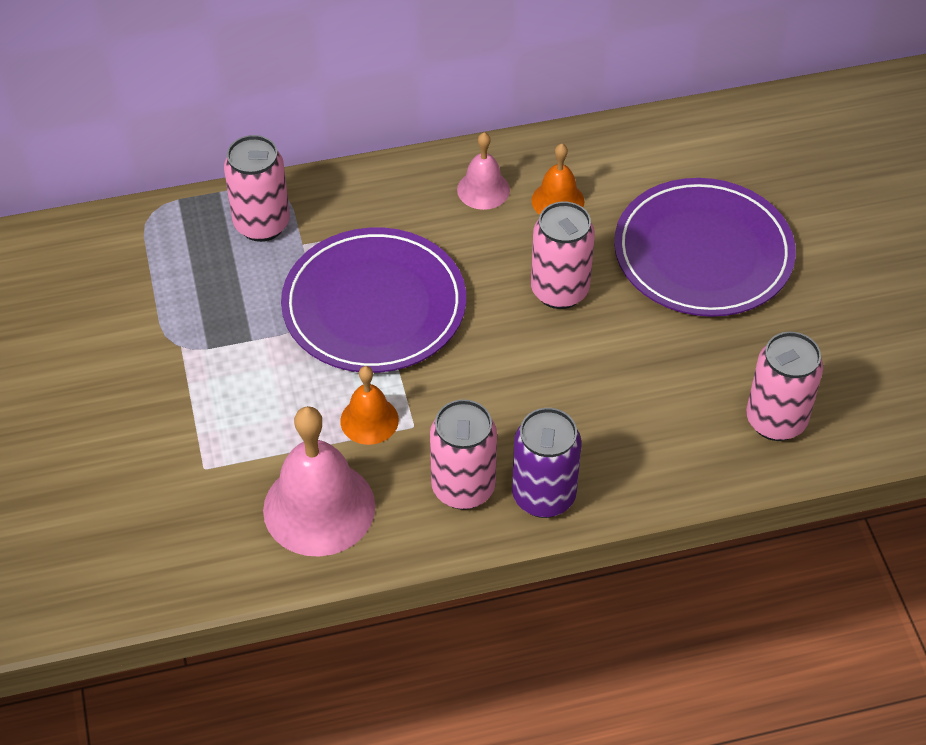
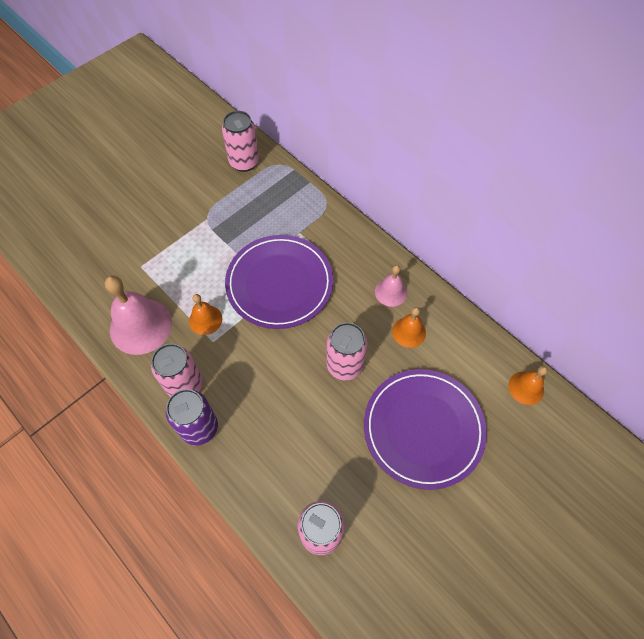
camera: 60 degrees right, 10 degrees up
pink can [224,135,290,242] -> pink can moved to [222,111,259,172]
none -> orange bell [508,366,548,405]

